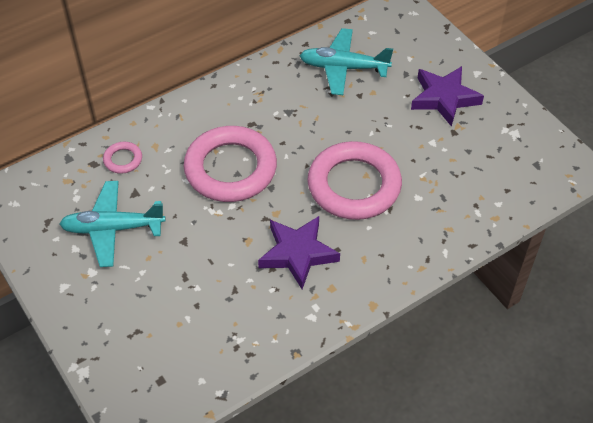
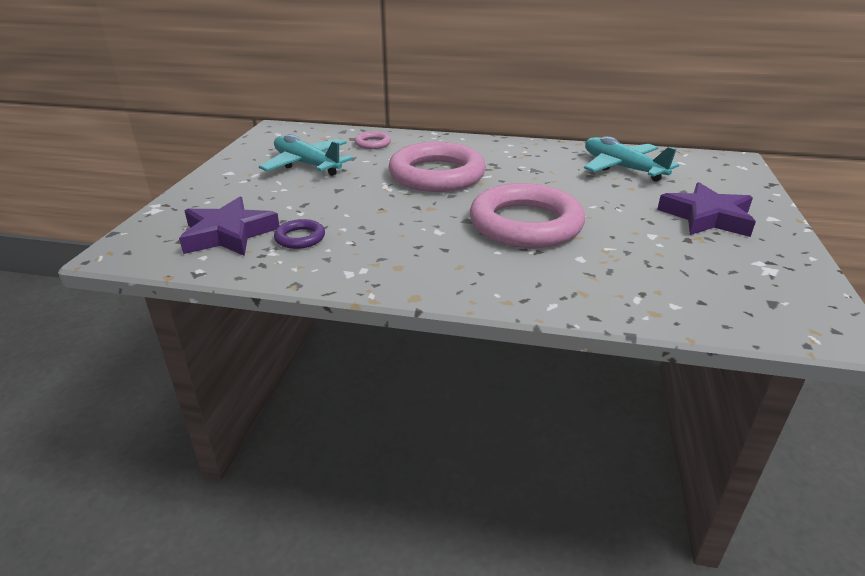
camera: 45 degrees right, 20 degrees down
purple star [258,216,340,289] -> purple star moved to [179,197,280,256]
none -> purple ring [274,219,325,249]

